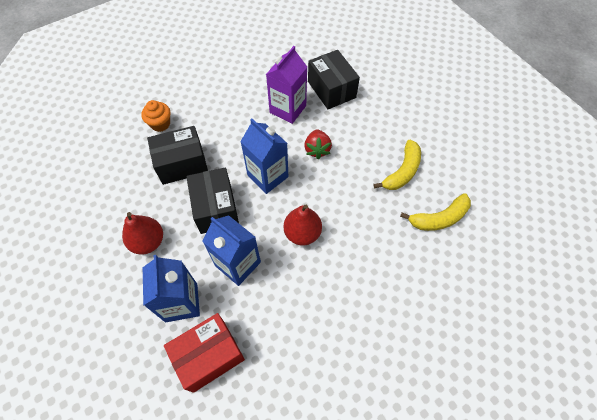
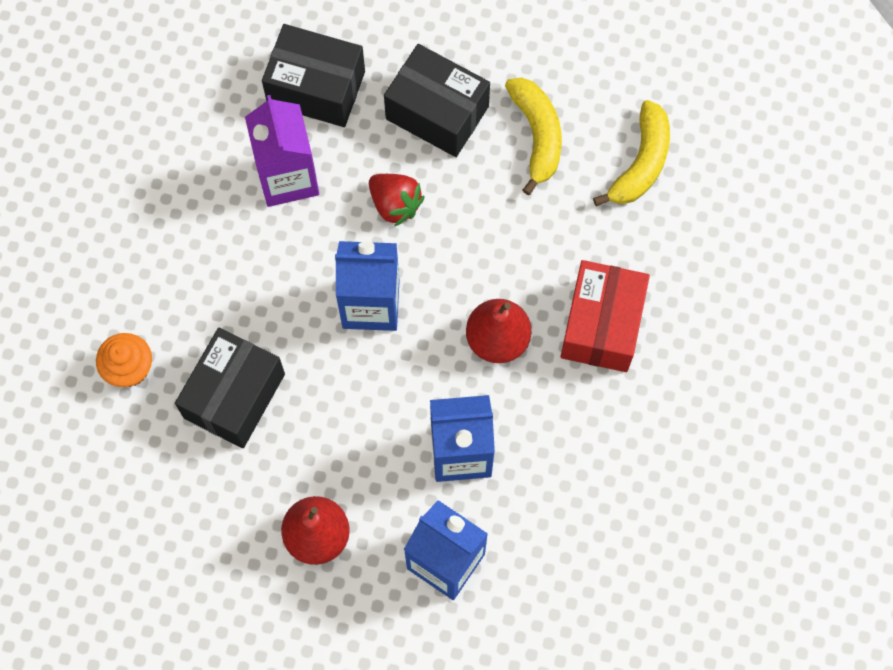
camera: 45 degrees left, 10 degrees up
red box [164,313,245,393] -> red box moved to [560,260,650,372]
black box [186,168,239,234] -> black box moved to [384,44,490,157]

